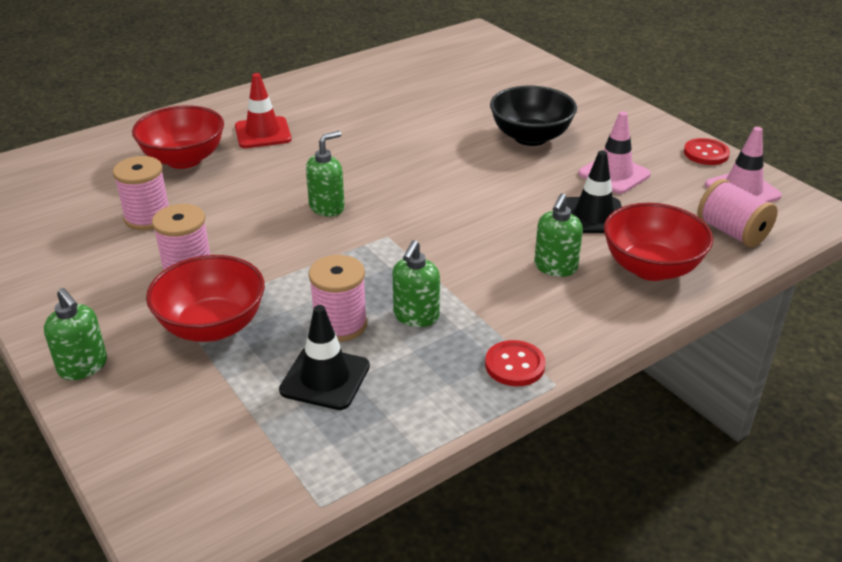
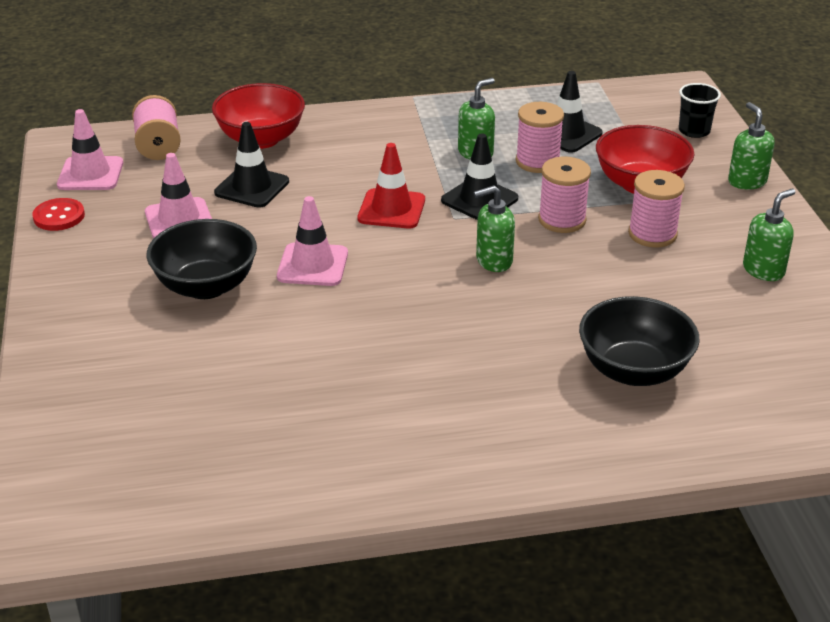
camera: 155 degrees left, 0 degrees up
pink spool [113,156,169,230] -> pink spool moved to [538,157,591,233]
red bowl [132,105,224,169] -> black bowl [579,296,699,386]
red traffic cone [235,73,292,148] -> red traffic cone moved to [358,143,425,228]
red button [485,340,546,386] -> none
green soap dispenser [534,193,583,277] -> green soap dispenser moved to [743,189,795,281]
none -> pink traffic cone [277,196,348,286]
none -> black traffic cone [441,133,518,220]
none -> black cup [679,83,721,138]

